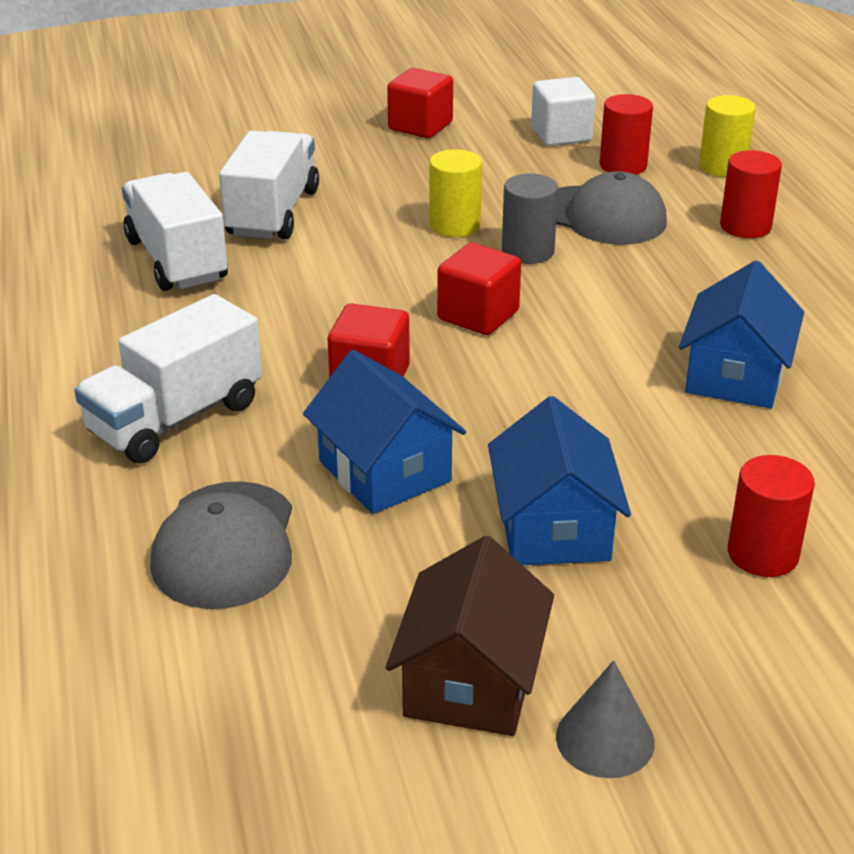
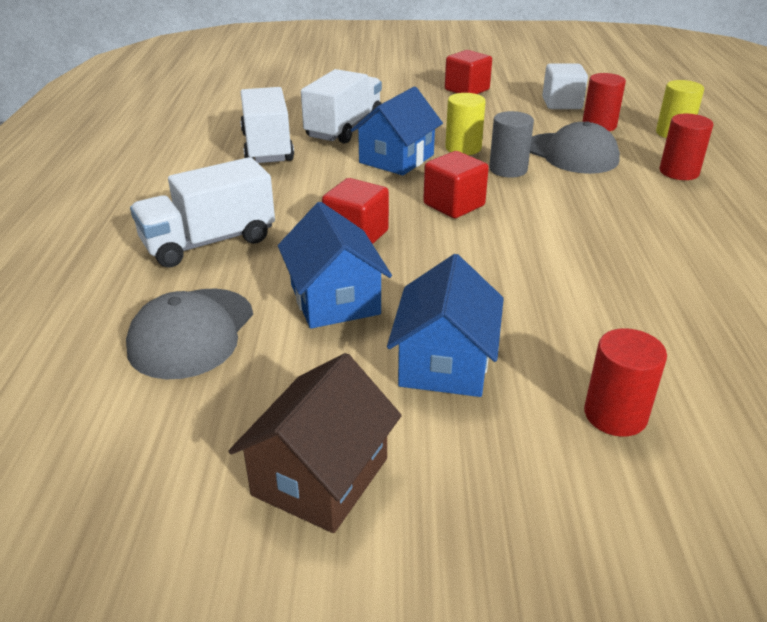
camera: 15 degrees right, 0 degrees up
grey cone [556,660,655,778] -> none
blue house [679,260,804,408] -> blue house moved to [351,86,443,175]

